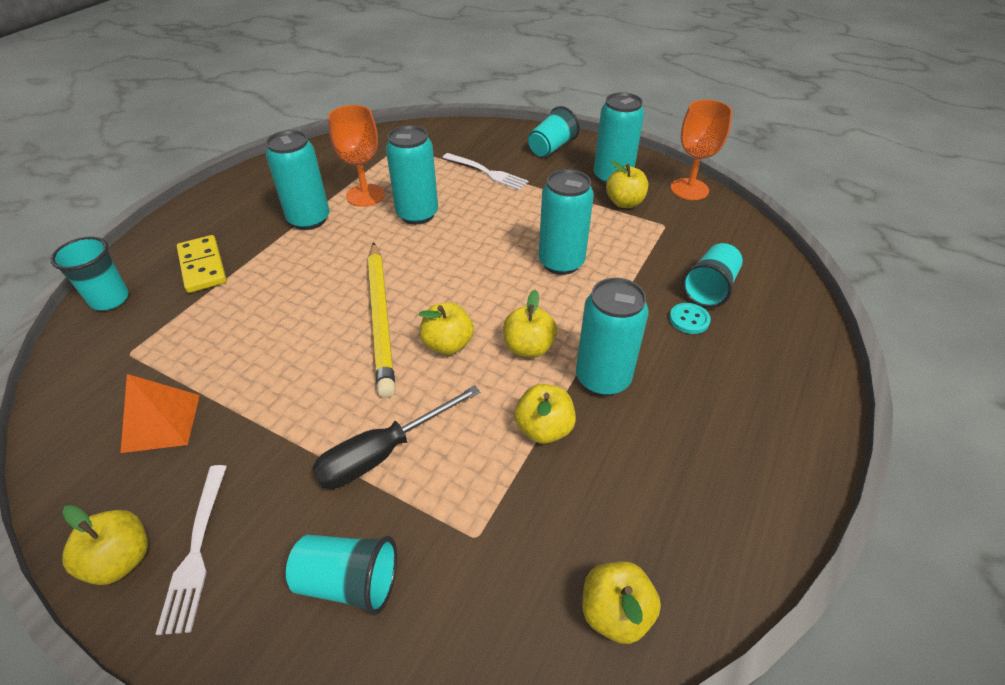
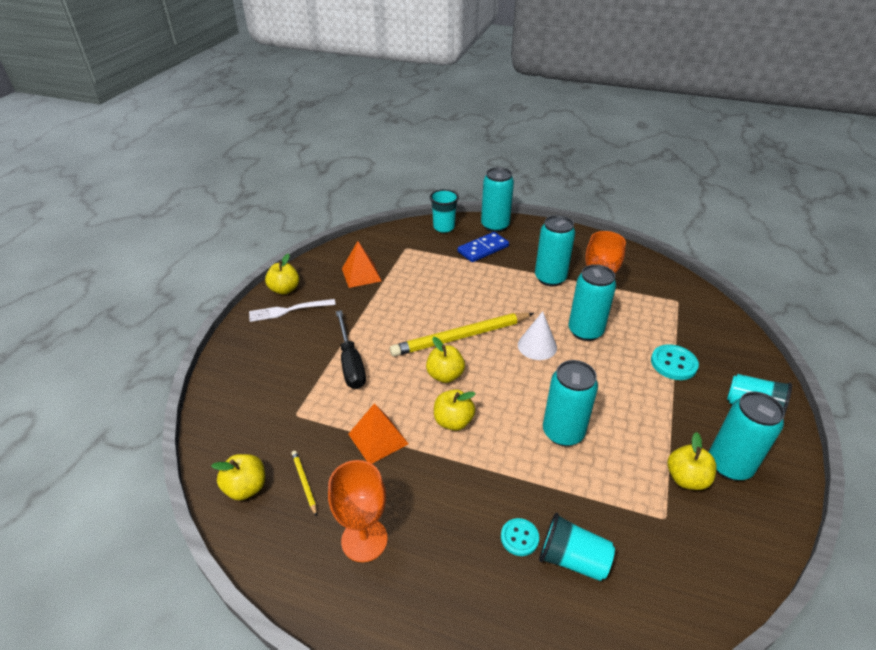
camera: 80 degrees right, 5 degrees down
yellow domino [176,235,227,293] -> blue domino [458,232,509,262]
turquoise cup [286,534,397,616] -> none
black screwdriver [312,385,480,489] -> black screwdriver turned 150 degrees counterclockwise [336,310,366,389]
white fork [443,153,529,190] -> turquoise button [651,344,699,380]
yellow apple [514,384,576,444] -> orange pyramid [348,403,408,464]
turquoise can [576,278,649,396] -> turquoise can moved to [481,167,514,232]
orange goblet [670,100,733,200] -> orange goblet moved to [328,460,388,562]
none -> yellow pencil [292,451,317,516]
none -> white cone [518,311,557,360]

